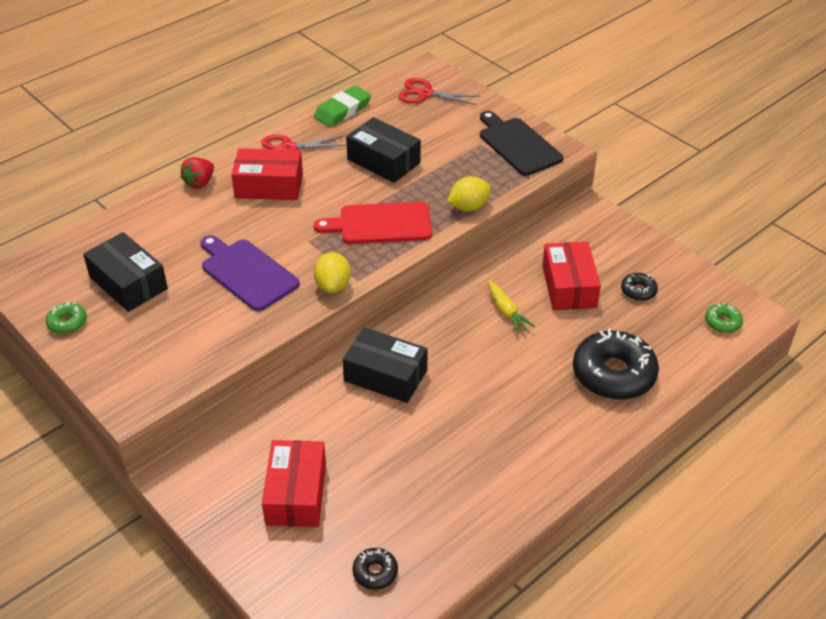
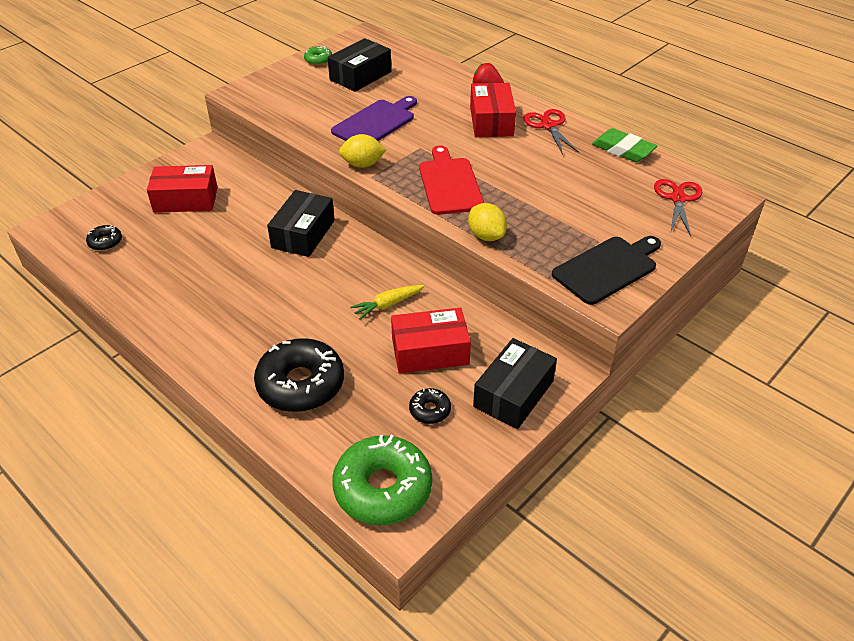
camera: 85 degrees right, 0 degrees up
black box [346,117,421,183] -> black box moved to [473,338,557,429]
green donut [705,303,743,333] -> green donut [332,435,432,525], size x2.17

